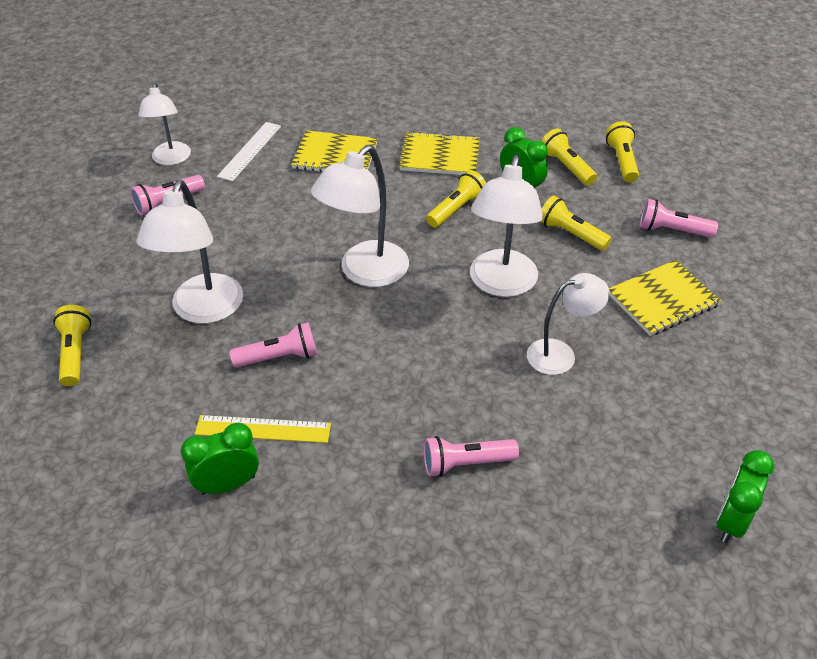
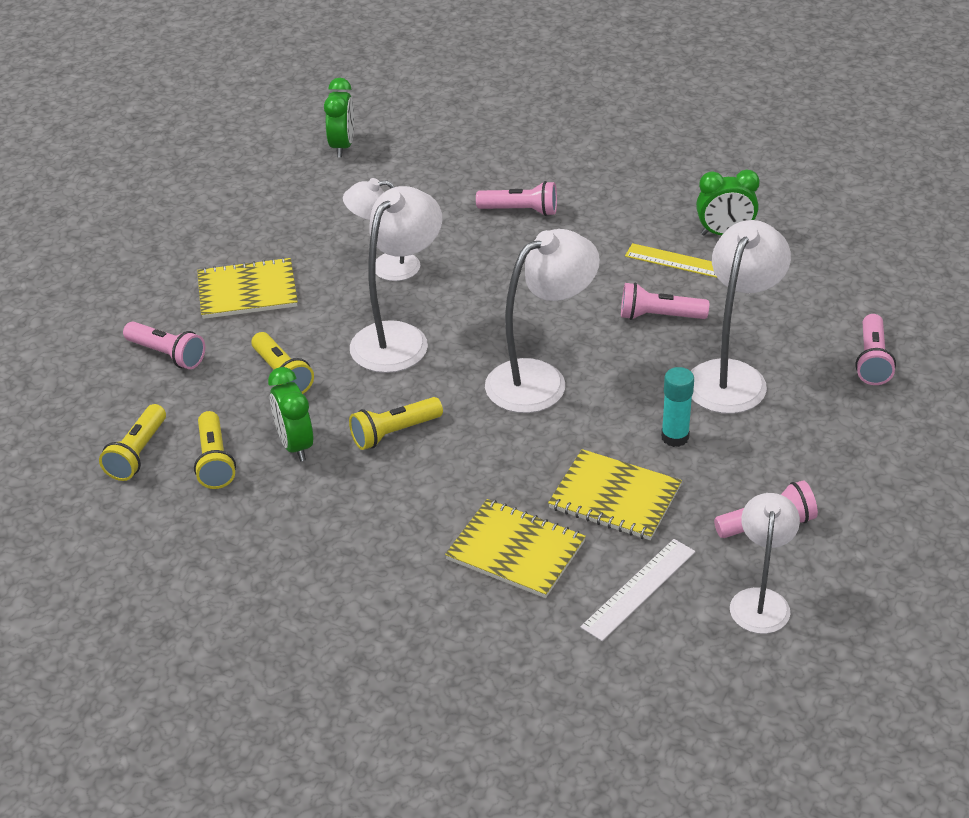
camera: 160 degrees left, 5 degrees down
yellow flashlight [53,305,92,386] -> pink flashlight [855,314,896,385]
yellow notebook [399,131,480,175] -> yellow notebook moved to [548,449,682,540]
green clock [716,450,774,543] -> green clock turned 45 degrees counterclockwise [324,78,354,157]
none -> turquoise glue stick [661,367,694,447]

